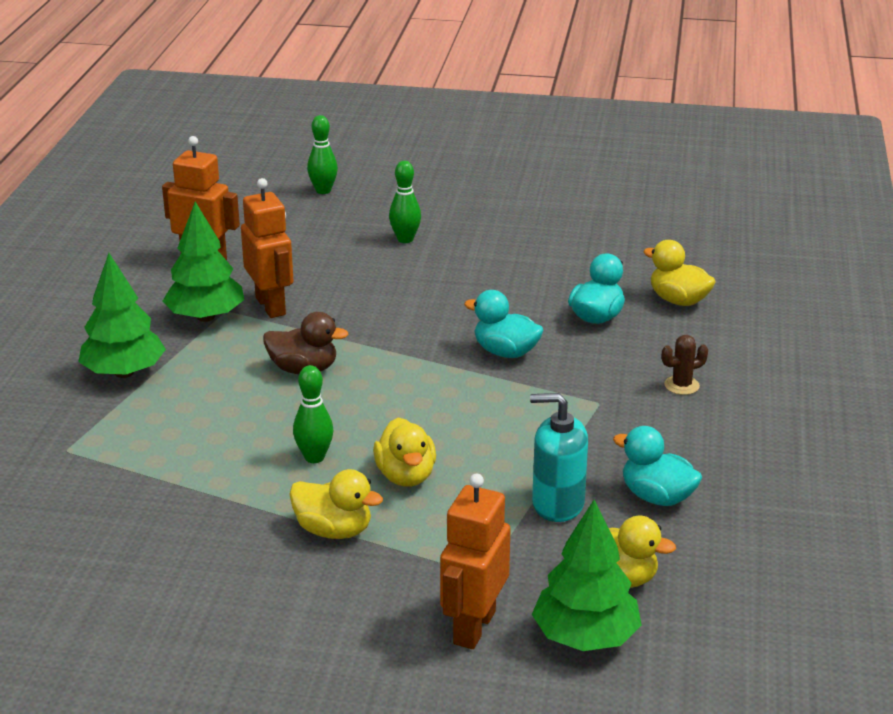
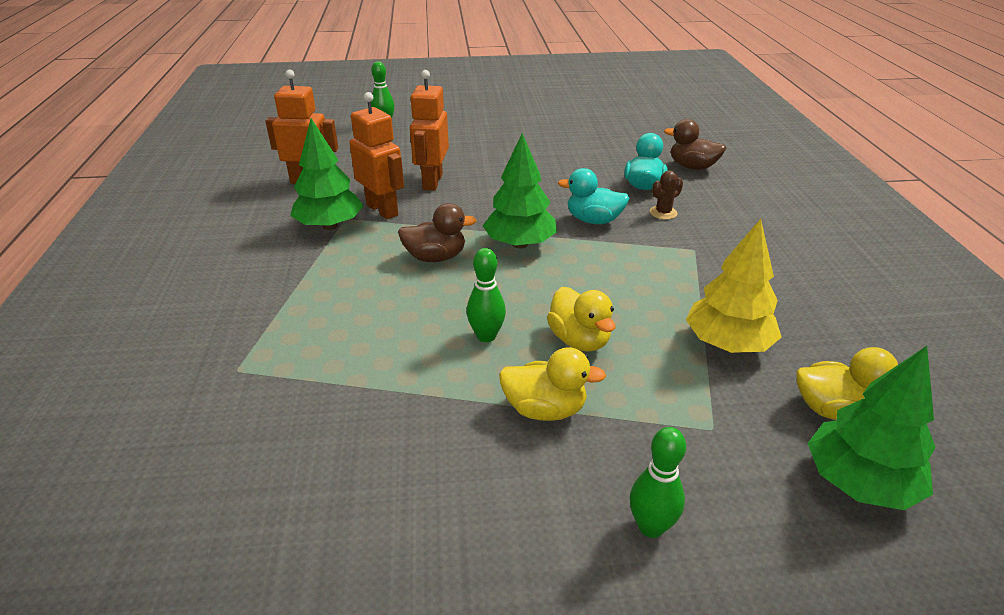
camera: 15 degrees left, 5 degrees up
green tree [78,253,166,378] -> green tree moved to [483,133,557,249]
green bowling pin [389,161,421,243] -> green bowling pin moved to [630,427,686,538]
orange robot [440,473,511,649] -> orange robot moved to [410,70,449,191]
turquoise soap dispenser [530,393,588,522] -> yellow tree [686,219,782,353]
turquoise duck [613,426,702,506] -> none
yellow duck [643,240,716,306] -> brown duck [664,119,726,170]
brown cactus [662,335,708,395] -> brown cactus moved to [650,170,683,220]

